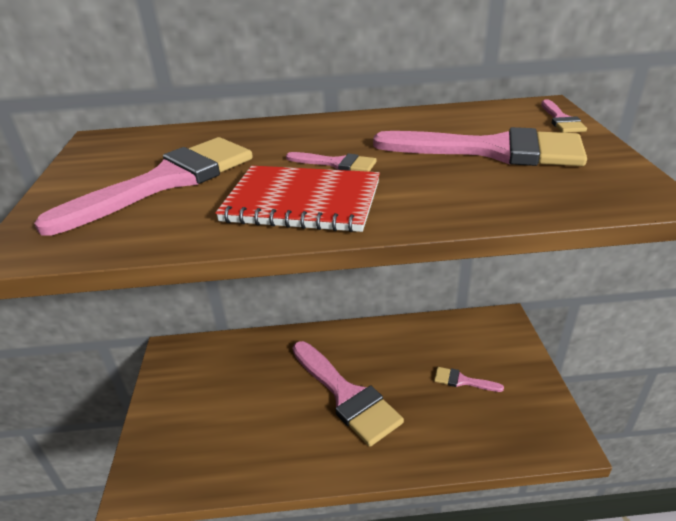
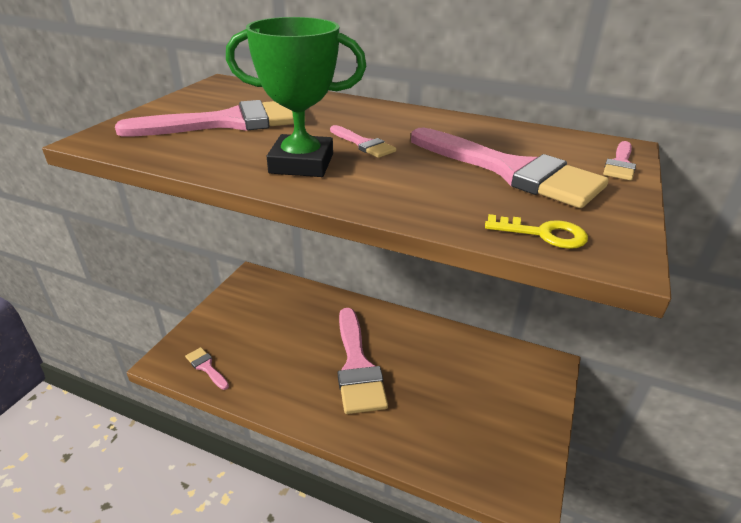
camera: 25 degrees right, 0 degrees up
red notebook [215,166,380,232] -> green trophy [226,17,367,177]
pink brush [434,367,504,392] -> pink brush moved to [185,347,229,390]
none -> yellow key [485,214,588,249]

